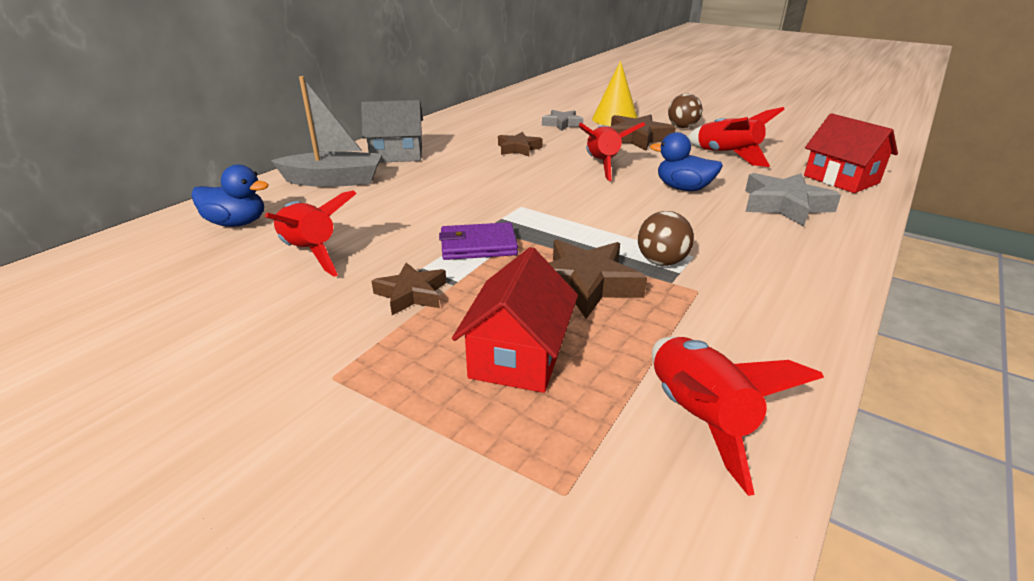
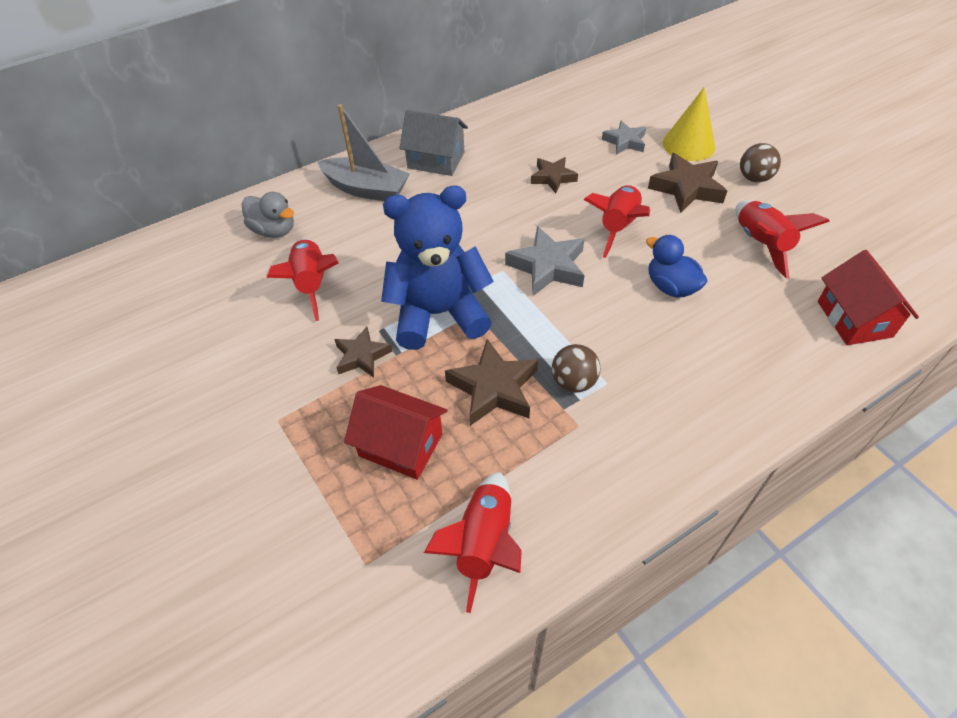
camera: 25 degrees right, 20 degrees up
blue duck [191,164,269,227] -> grey duck [242,192,294,238]
purple wallet [439,222,518,260] -> blue teddy bear [381,185,494,350]
red house [452,247,578,393] -> red house turned 75 degrees clockwise [344,385,447,480]
grey star [745,173,841,226] -> grey star moved to [505,226,584,296]

